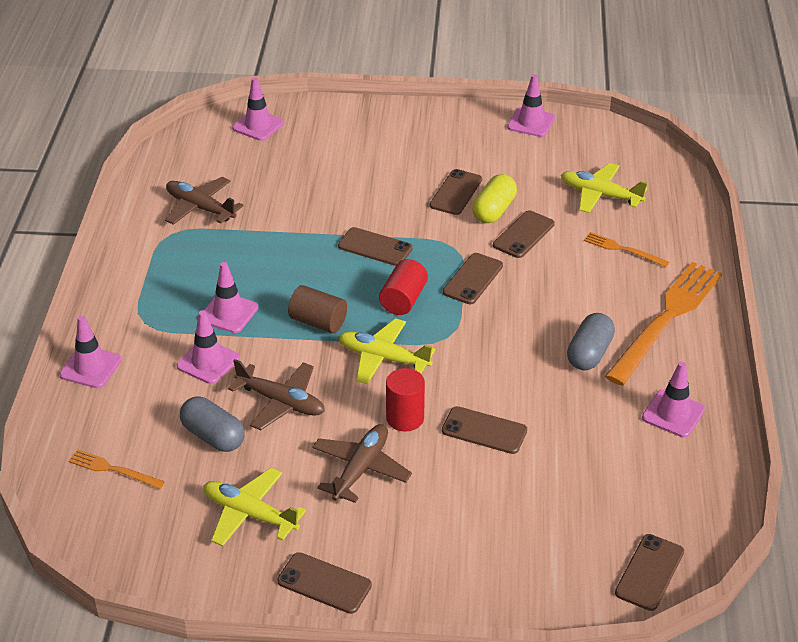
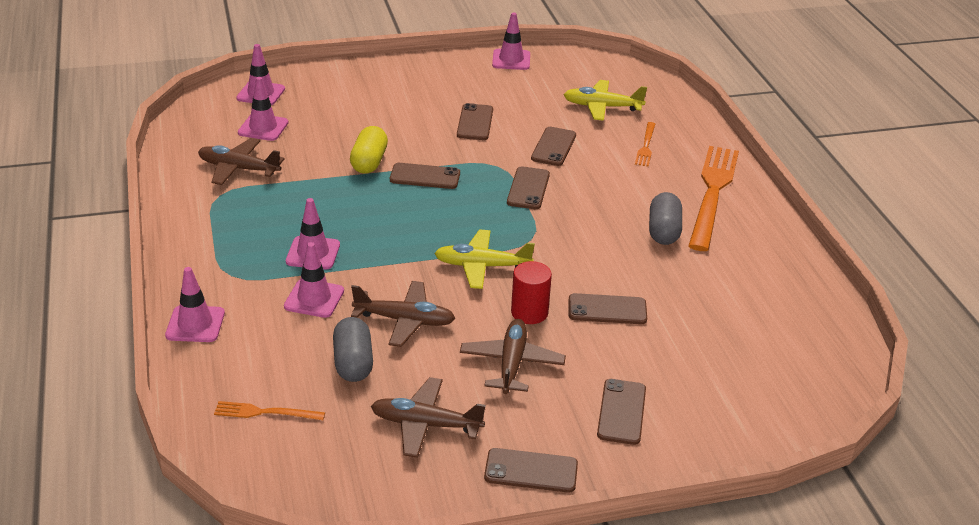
camera: 20 degrees left, 5 degrees down
grey capsule [180,397,245,452] -> grey capsule turned 60 degrees clockwise [333,317,373,382]
yellow plane [203,468,306,546] -> brown plane [371,377,486,458]
brown cylinder [288,285,347,333] -> none
red cylinder [379,259,428,315] -> none
yellow capsule [472,174,517,223] -> yellow capsule moved to [350,126,388,174]
orange fork [584,232,669,267] -> orange fork turned 90 degrees counterclockwise [635,122,655,167]
brown phone [615,534,684,611] -> brown phone moved to [597,379,646,445]
pink traffic cone [642,362,705,437] -> pink traffic cone moved to [238,77,288,141]

